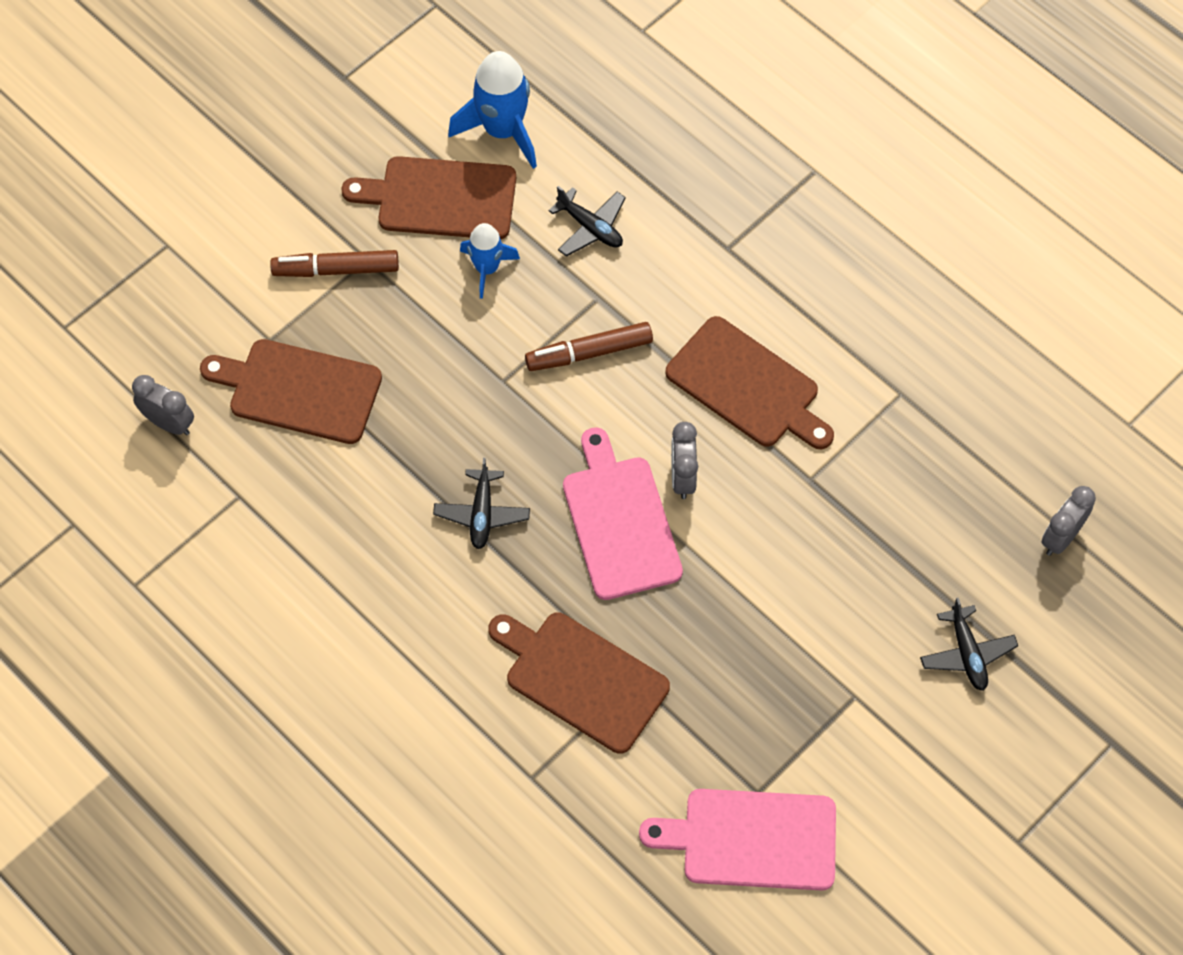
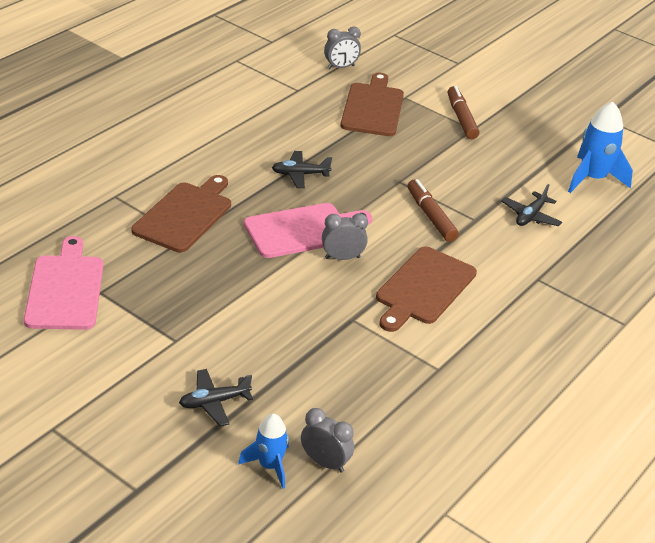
camera: 80 degrees right, 25 degrees down
grey clock [132,375,194,435] -> grey clock turned 45 degrees clockwise [324,27,361,69]
brown cutting board [342,156,516,239] -> none
blue rocket [460,223,520,299] -> blue rocket moved to [238,414,289,489]

